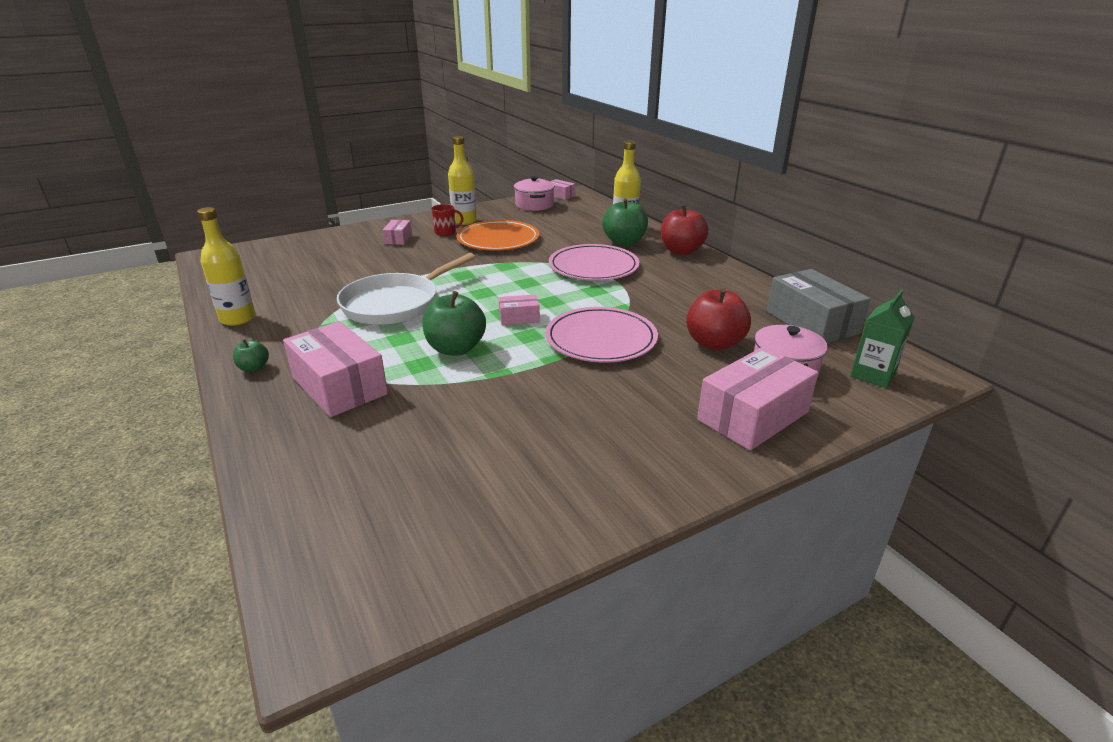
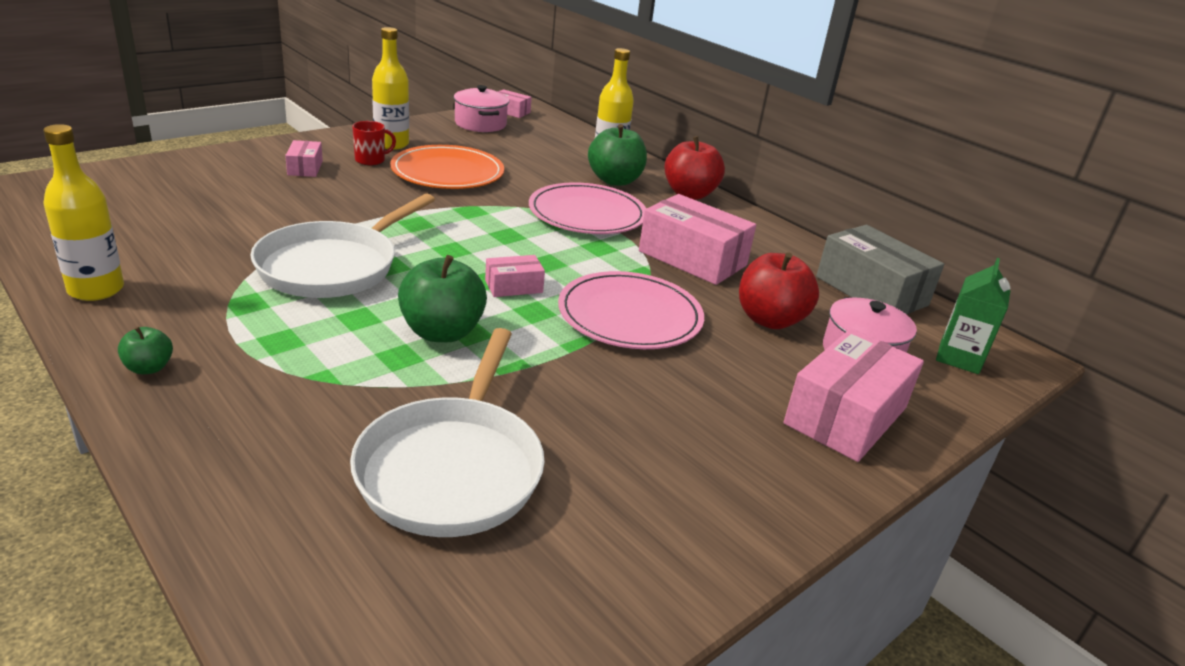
camera: 15 degrees left, 0 degrees up
pink box [283,321,388,417] -> pink box moved to [639,194,756,285]
none -> white pan [350,328,545,537]

